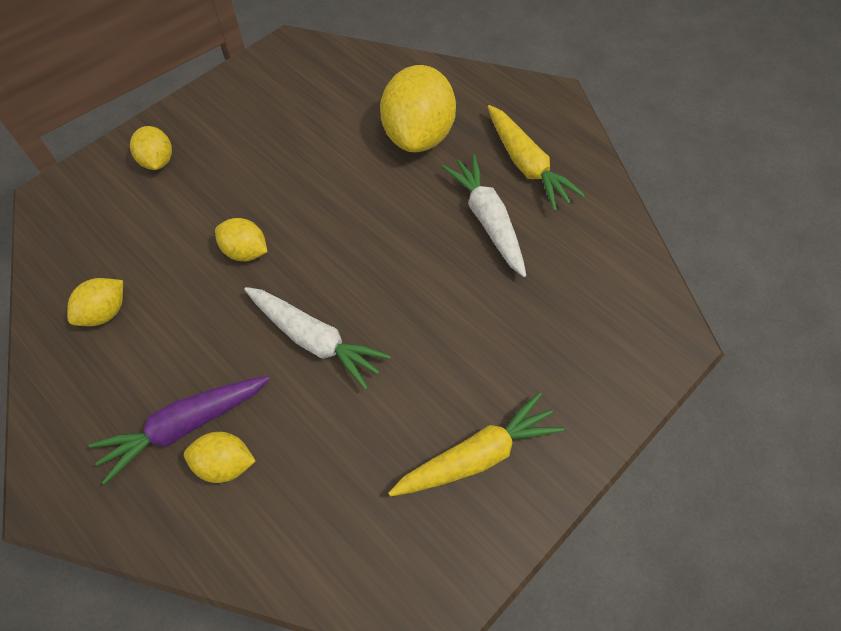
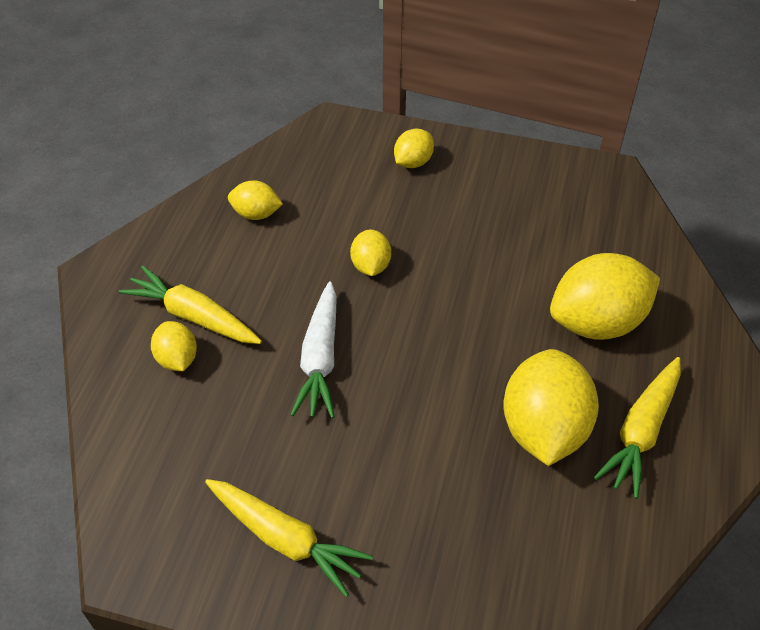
camera: 60 degrees right, 10 degrees down
purple carrot [89,376,270,485] -> yellow carrot [119,266,262,344]
white carrot [442,155,526,277] -> yellow lemon [503,349,599,466]

